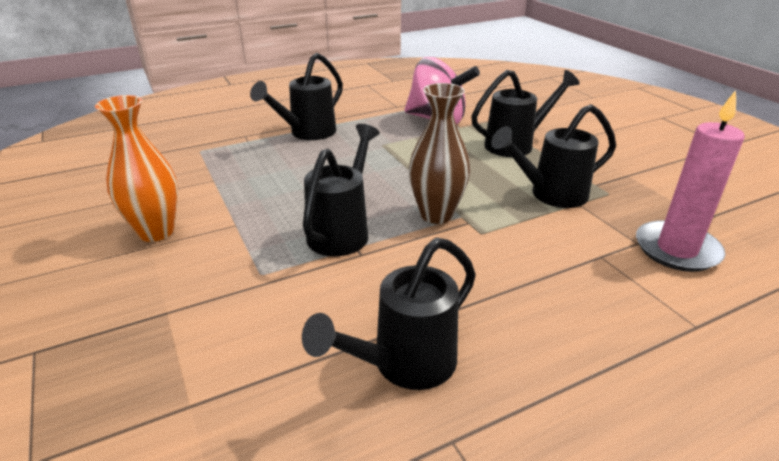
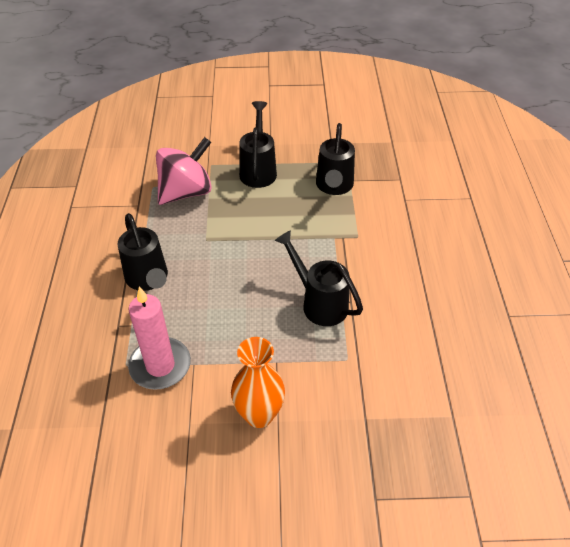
camera: 65 degrees left, 15 degrees up
black watering can [302,238,476,390] -> none
brown vase [409,83,470,224] -> none
pink candle [636,90,745,272] -> pink candle moved to [128,287,191,390]

